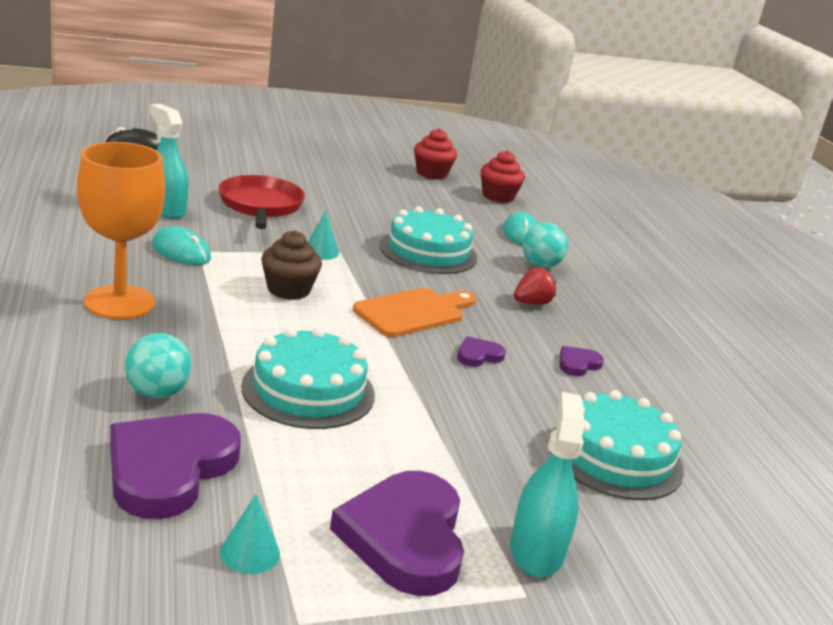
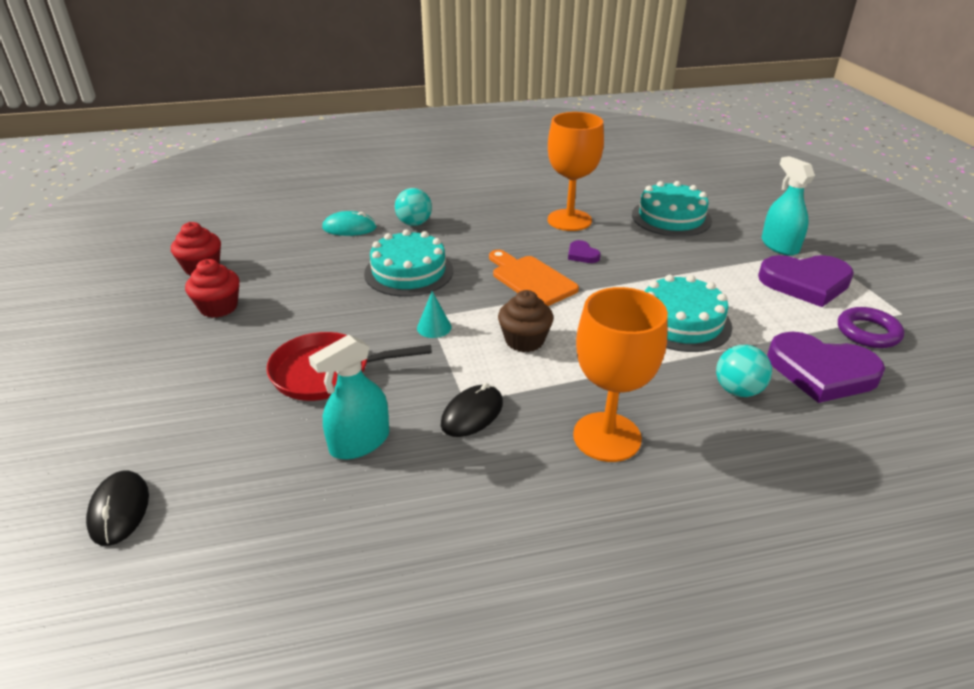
camera: 85 degrees left, 10 degrees up
turquoise mouse [152,226,211,265] -> black mouse [441,383,503,437]
turquoise cone [220,494,280,574] -> purple ring [838,307,904,348]
red cupcake [480,151,525,203] -> red cupcake moved to [185,259,240,318]
turquoise spray bottle [510,392,584,577] -> turquoise spray bottle turned 60 degrees clockwise [762,156,815,256]
red strawberry [514,268,556,305] -> none
purple heart [560,346,604,376] -> orange goblet [548,112,604,231]

